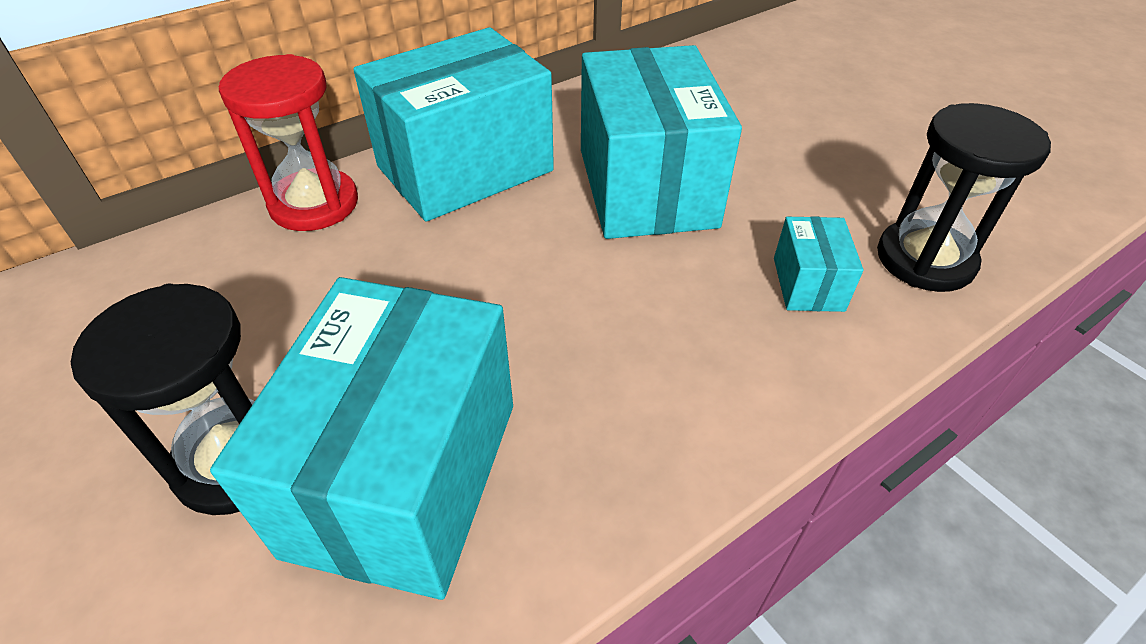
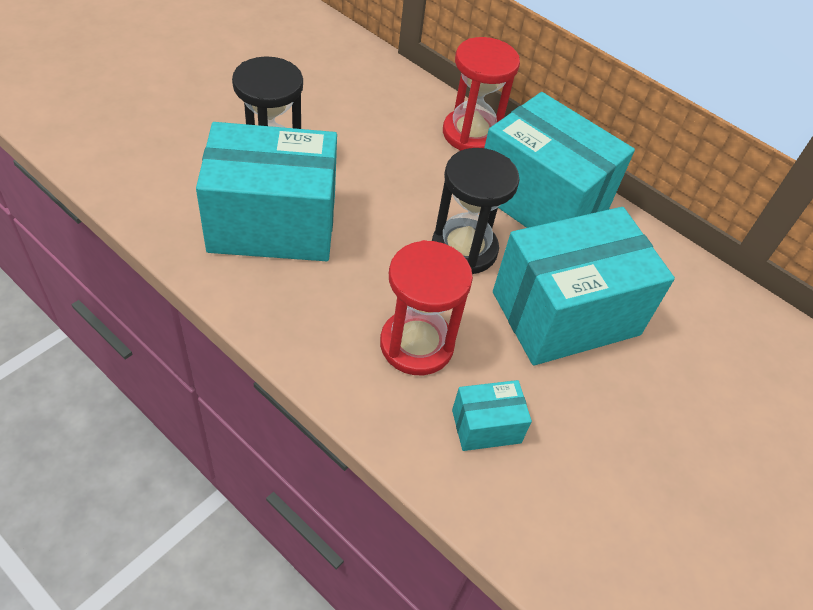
camera: 70 degrees right, 5 degrees up
black hourglass [877,103,1051,292] -> black hourglass moved to [432,148,520,274]
none -> red hourglass [380,240,473,375]

